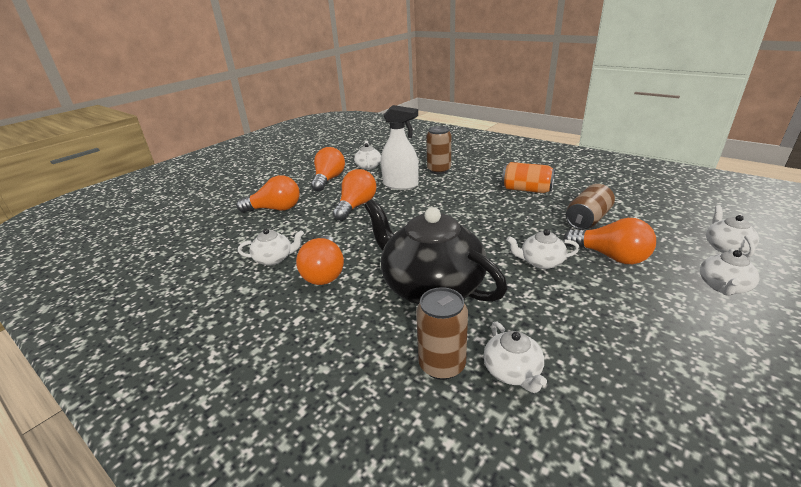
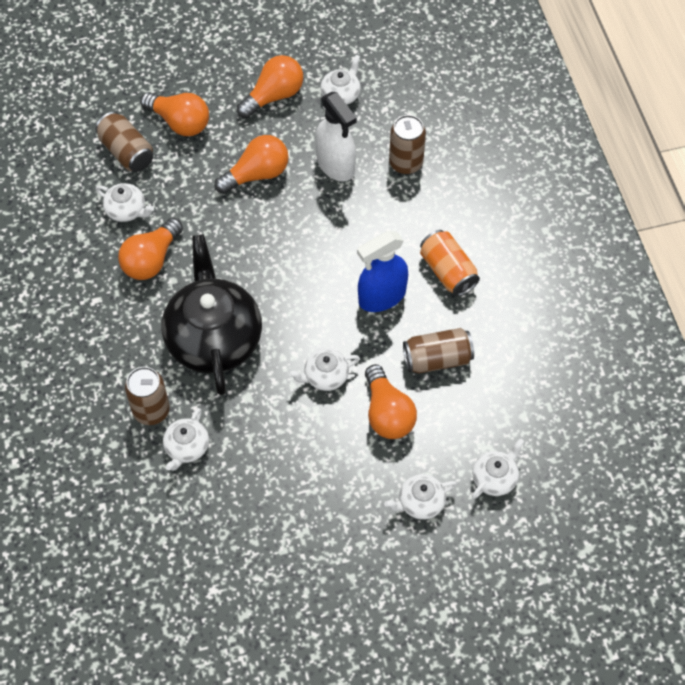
camera: 35 degrees right, 30 degrees up
white teapot [506,229,580,269] -> white teapot turned 60 degrees counterclockwise [289,348,360,391]
none -> brown can [95,112,153,172]
none -> blue spray bottle [357,231,408,312]

